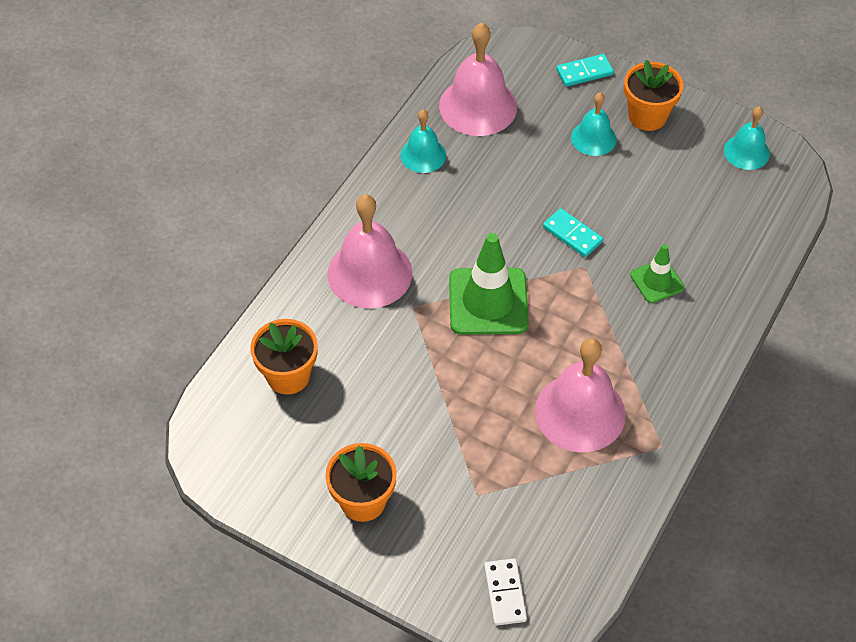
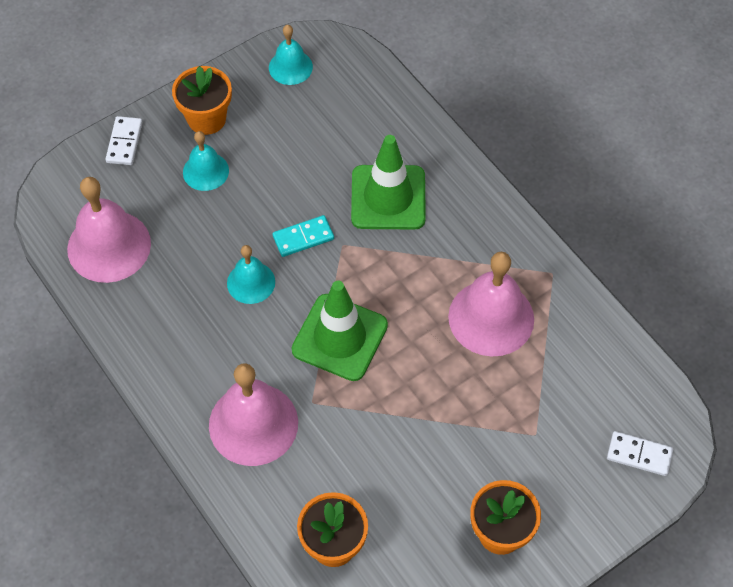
camera: 65 degrees left, 5 degrees up
turquoise bell [400,110,446,173] -> turquoise bell moved to [227,245,275,304]
turquoise domino [556,54,614,87] -> white domino [105,116,143,165]
green traffic cone [630,244,684,303] -> green traffic cone [351,135,426,229], size x1.80

